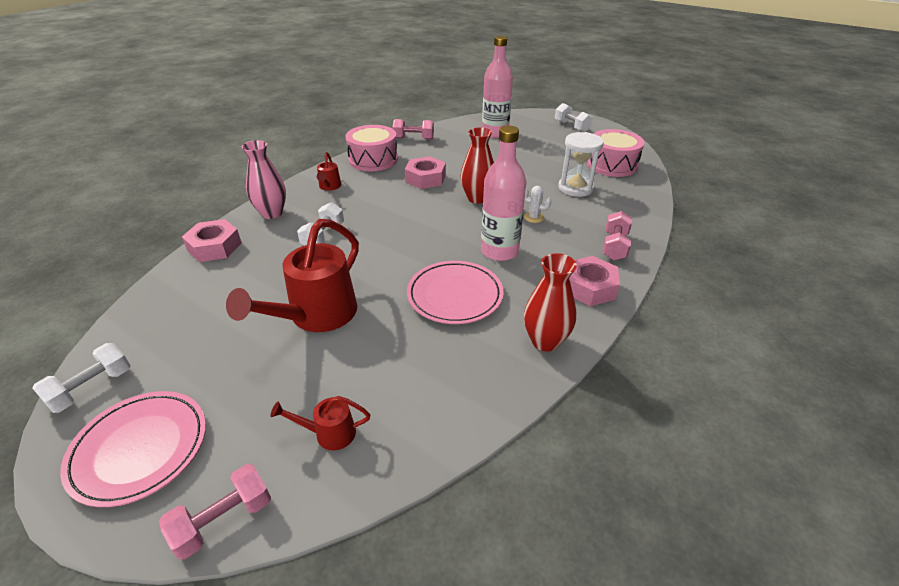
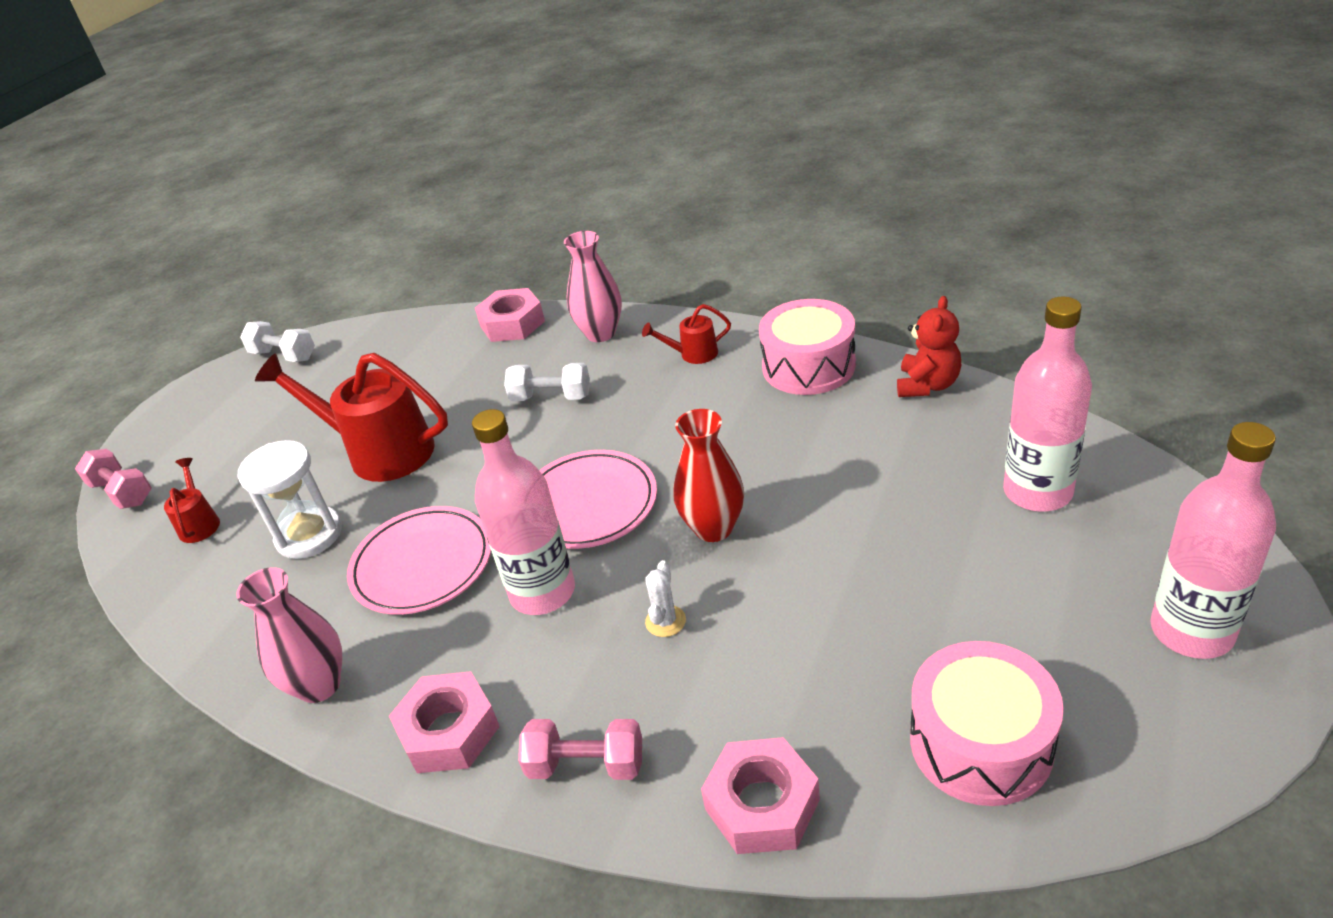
camera: 85 degrees right, 0 degrees up
pink plate [60,391,206,507] -> pink plate moved to [539,450,657,549]
pink dumbbell [392,119,434,140] -> red teddy bear [897,296,961,397]
pink nut [405,156,446,189] -> pink nut moved to [701,737,820,854]
red vase [524,253,577,352] -> pink vase [236,567,342,703]
white dumbbell [555,103,593,132] -> pink bottle [1150,422,1276,659]
white hourglass [558,132,604,197] -> white hourglass moved to [238,440,342,559]

